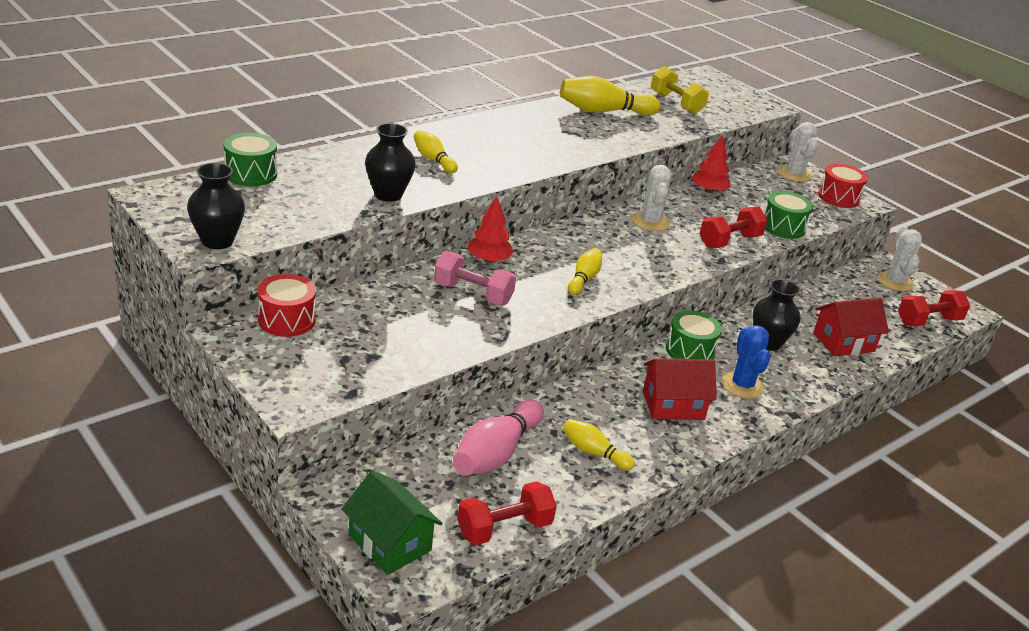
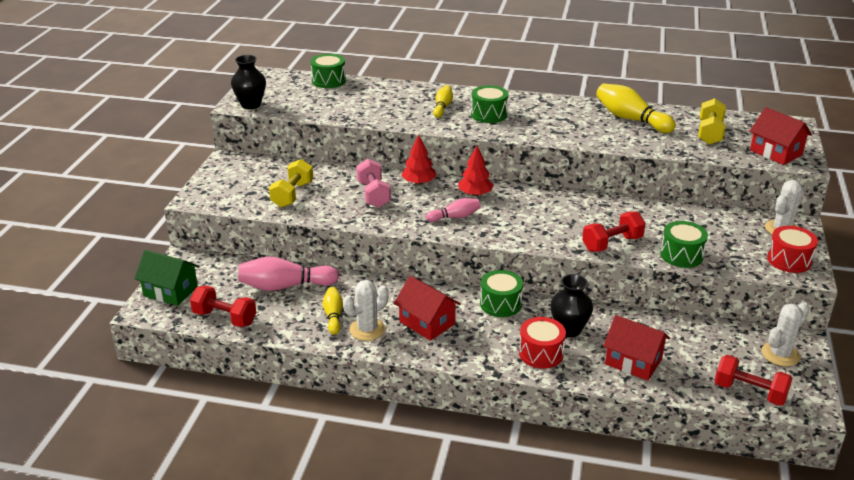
camera: 55 degrees right, 0 degrees up
red drum [257,274,316,337] -> red drum moved to [519,317,566,368]
green house [341,470,443,575] -> green house turned 75 degrees counterclockwise [134,250,200,306]
black vase [365,123,415,202] -> none
yellow bowling pin [568,248,602,295] -> pink bowling pin [426,198,480,222]
white cactus [632,165,672,231] -> white cactus moved to [343,280,389,341]
red tree [691,134,731,193] -> red tree moved to [458,146,494,196]
red dumbbell [700,207,768,248] -> red dumbbell turned 45 degrees counterclockwise [582,212,646,252]
blue cactus [722,325,770,398] -> none
none -> yellow dumbbell [269,159,313,207]
none -> green drum [471,85,508,123]
none -> red house [749,107,812,165]

